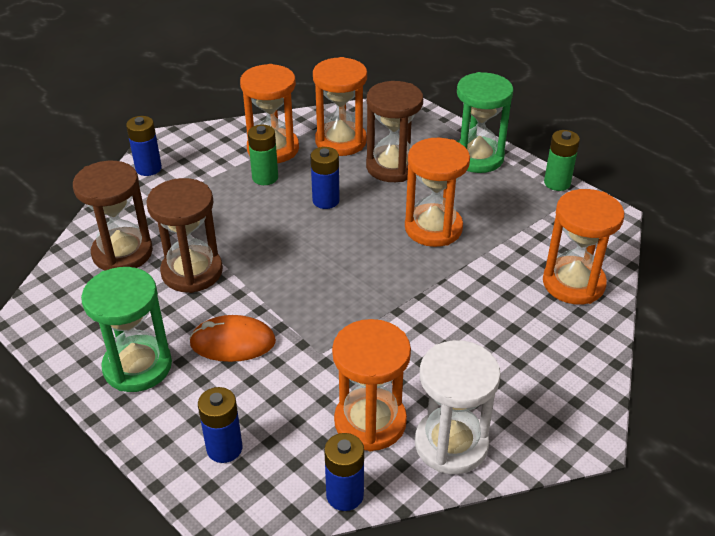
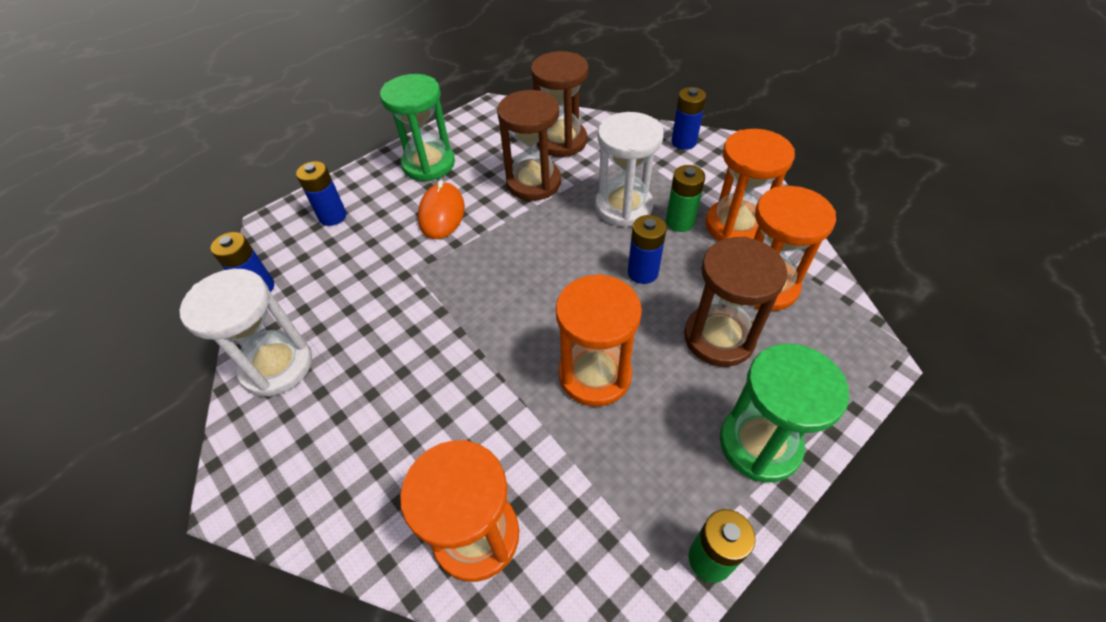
camera: 95 degrees right, 10 degrees up
orange hourglass [332,319,411,451] -> none
none -> white hourglass [595,112,664,227]

